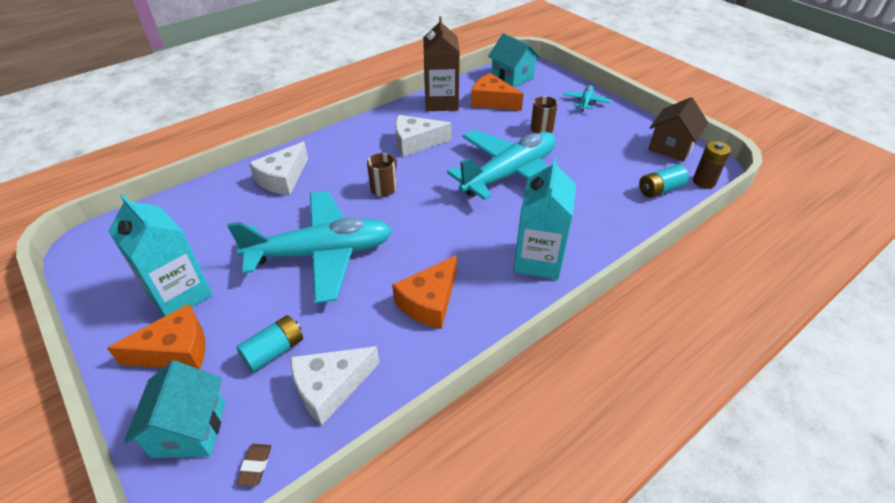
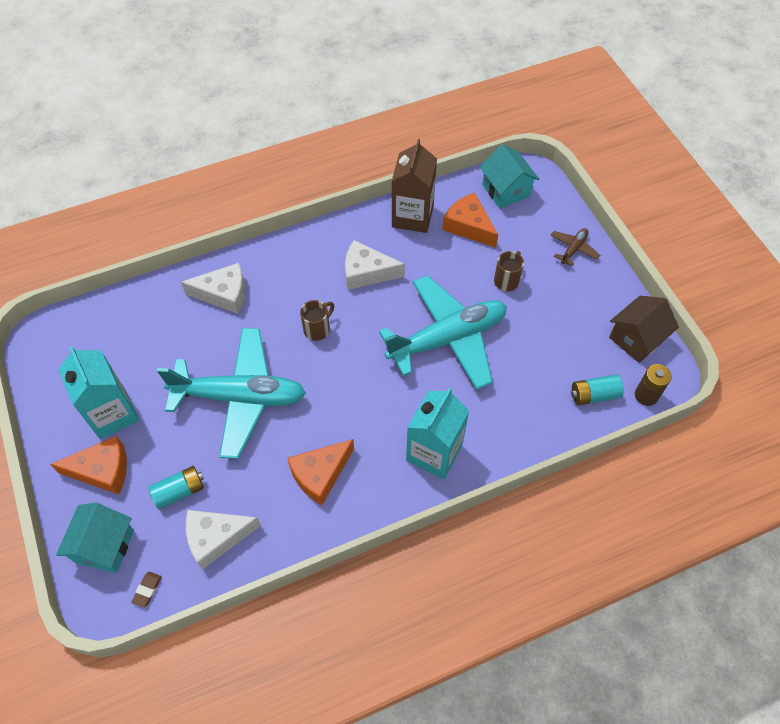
camera: 15 degrees right, 15 degrees up
white cheese [249,142,308,195] -> white cheese turned 135 degrees counterclockwise [181,263,245,314]
turquoise plane [564,85,611,111] -> brown plane [550,228,600,266]

